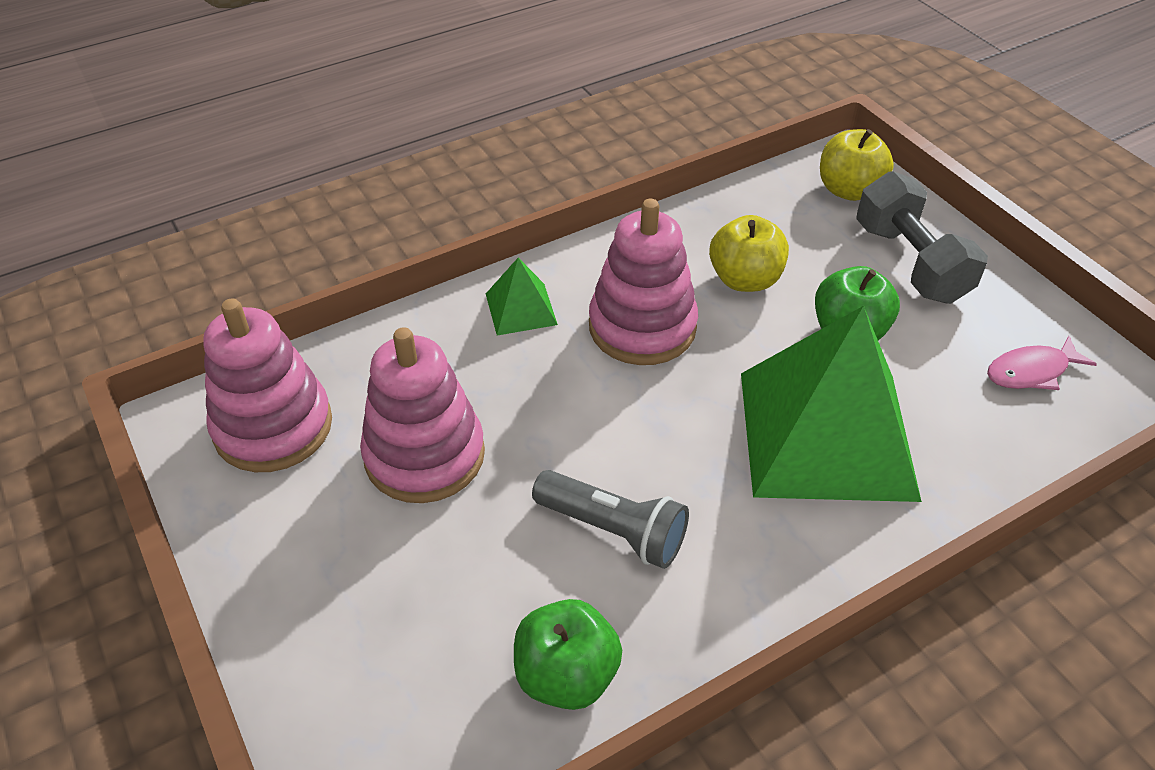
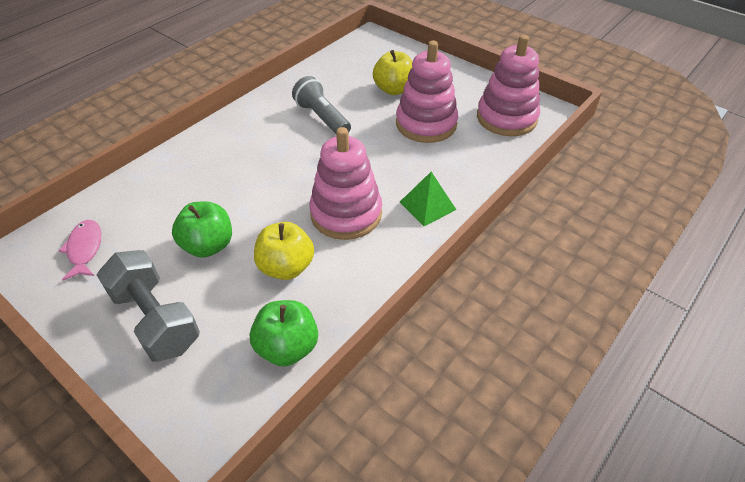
camera: 160 degrees right, 0 degrees up
green apple [514,599,622,710] -> green apple moved to [250,300,318,366]
grey flashlight [532,470,689,569] -> grey flashlight turned 45 degrees clockwise [292,76,351,134]
green pyramid [741,306,922,502] -> none
yellow apple [820,129,894,201] -> yellow apple moved to [373,50,412,95]
pink fish [987,336,1097,390] -> pink fish turned 60 degrees counterclockwise [59,220,101,280]

